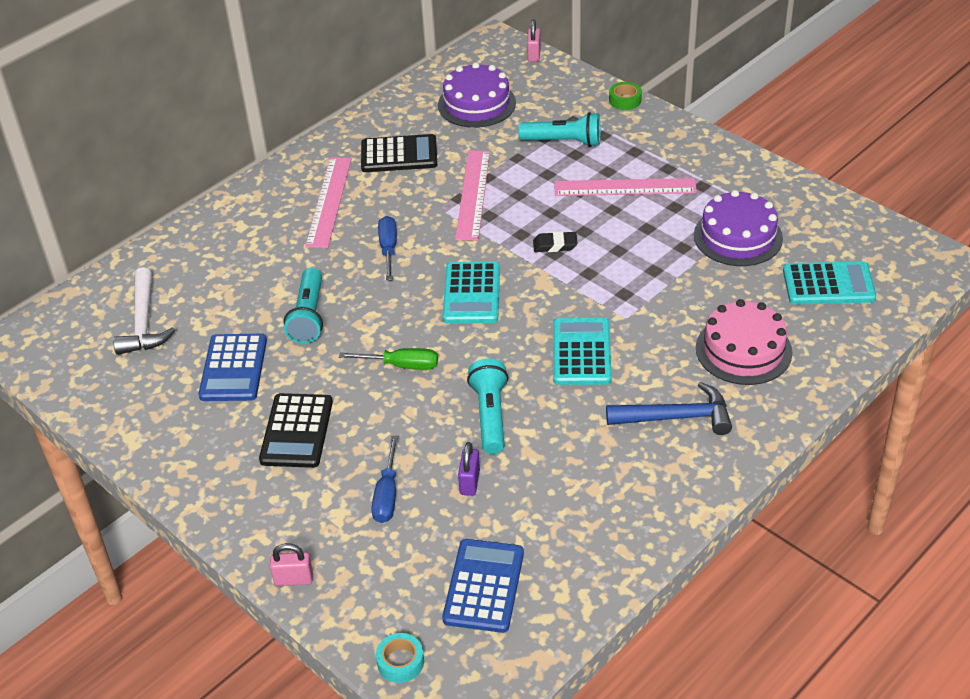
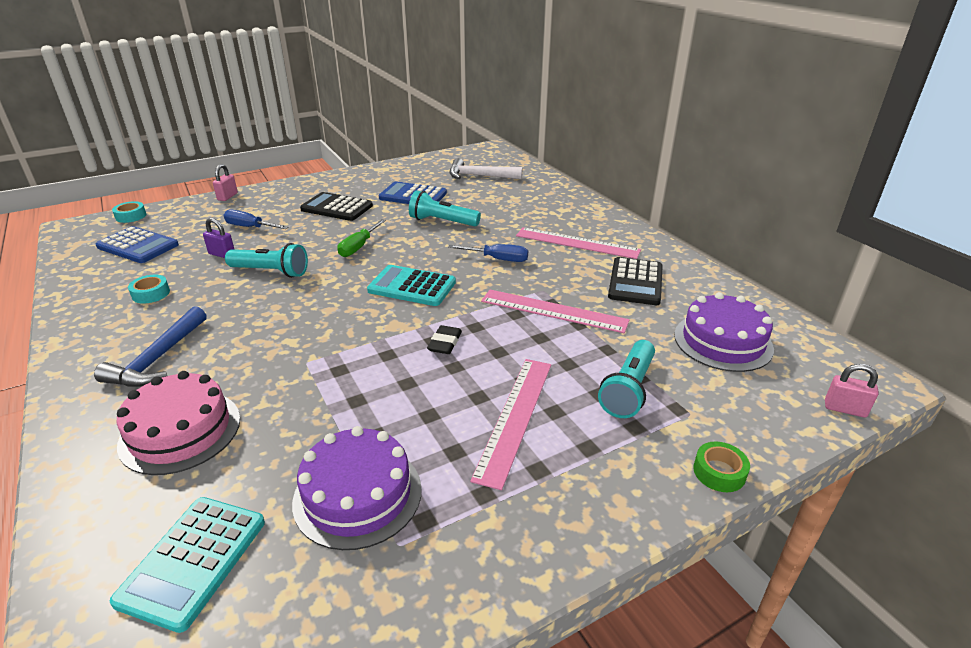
camera: 105 degrees right, 10 degrees down
turquoise calculator [553,318,611,385] -> none
none -> turquoise tape [128,275,170,304]

